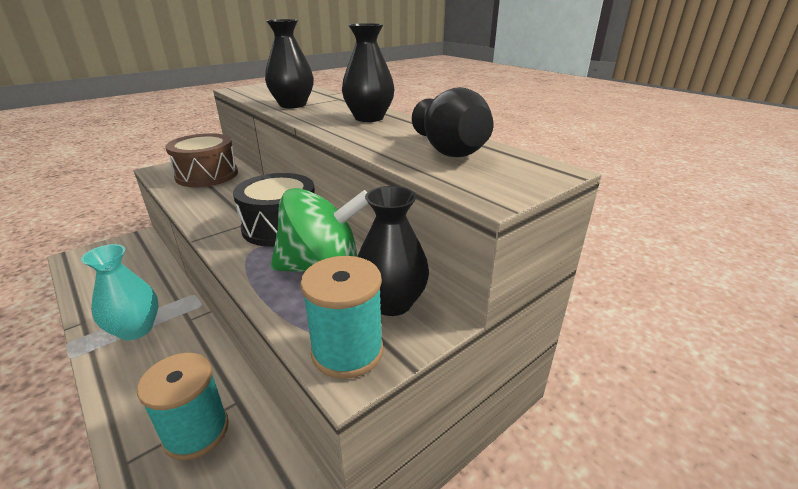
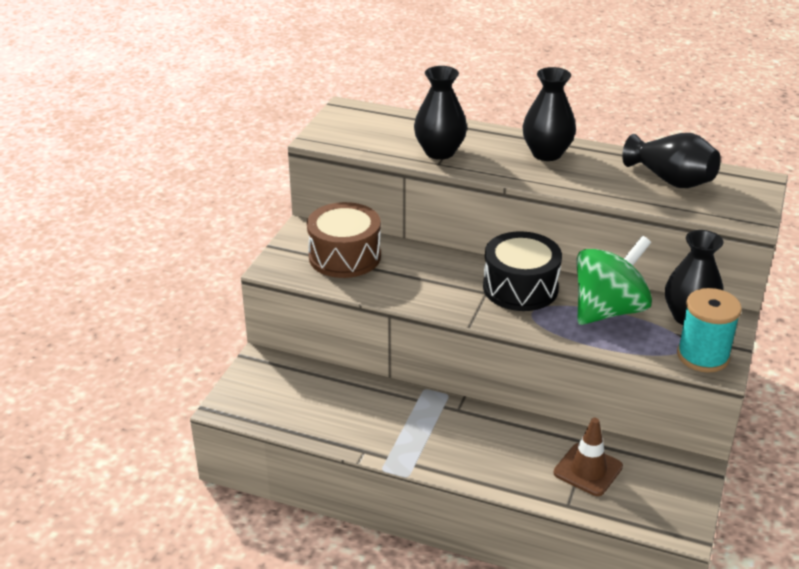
camera: 30 degrees left, 5 degrees up
turquoise vase [81,244,159,340] -> none
turquoise spool [137,353,229,460] -> brown traffic cone [554,418,623,496]

